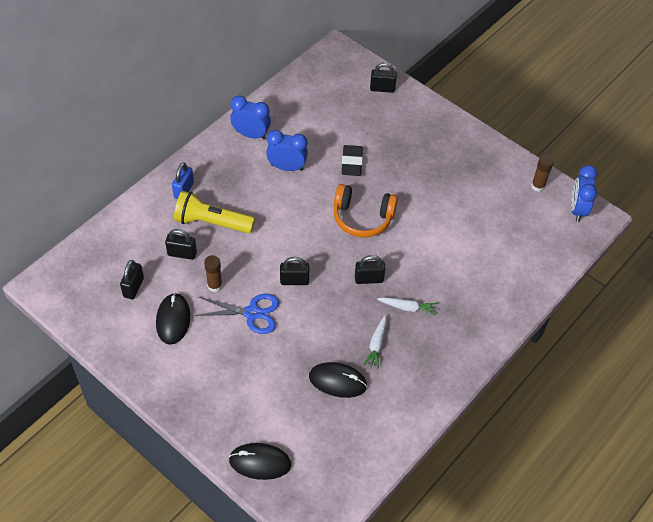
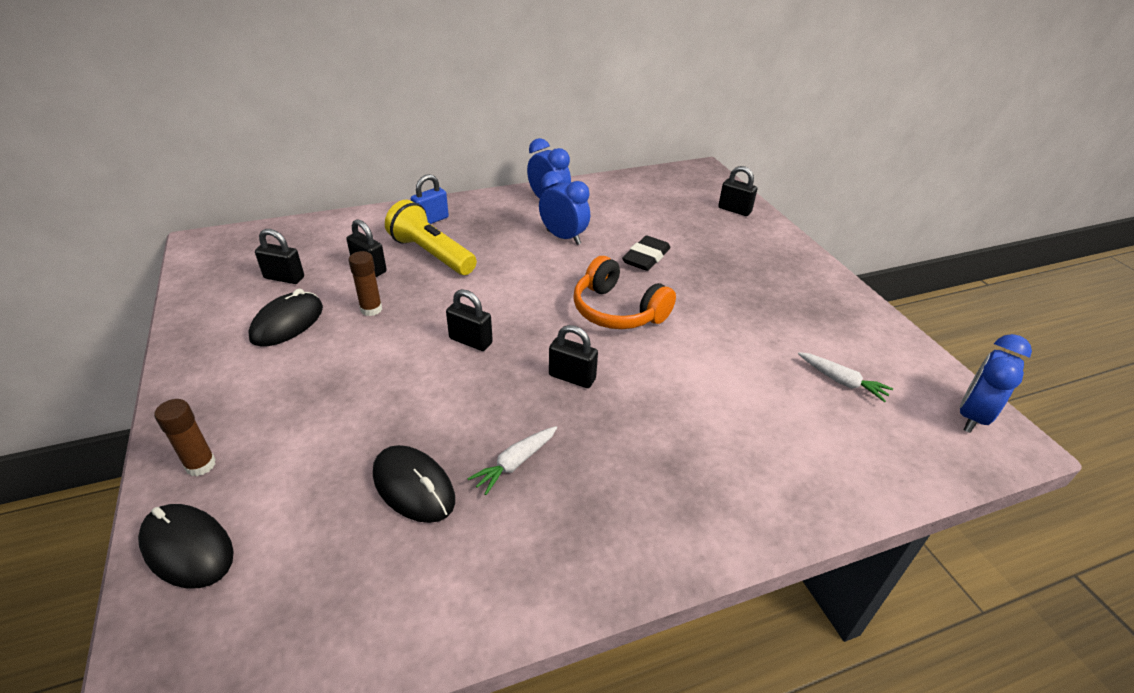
camera: 30 degrees right, 15 degrees down
black padlock [120,260,144,299] -> black padlock turned 60 degrees clockwise [255,229,304,284]
blue scissors [194,294,279,334] -> none
white carrot [377,297,437,316] -> white carrot moved to [798,352,893,402]
brown glue stick [531,155,554,192] -> brown glue stick moved to [154,399,216,476]

